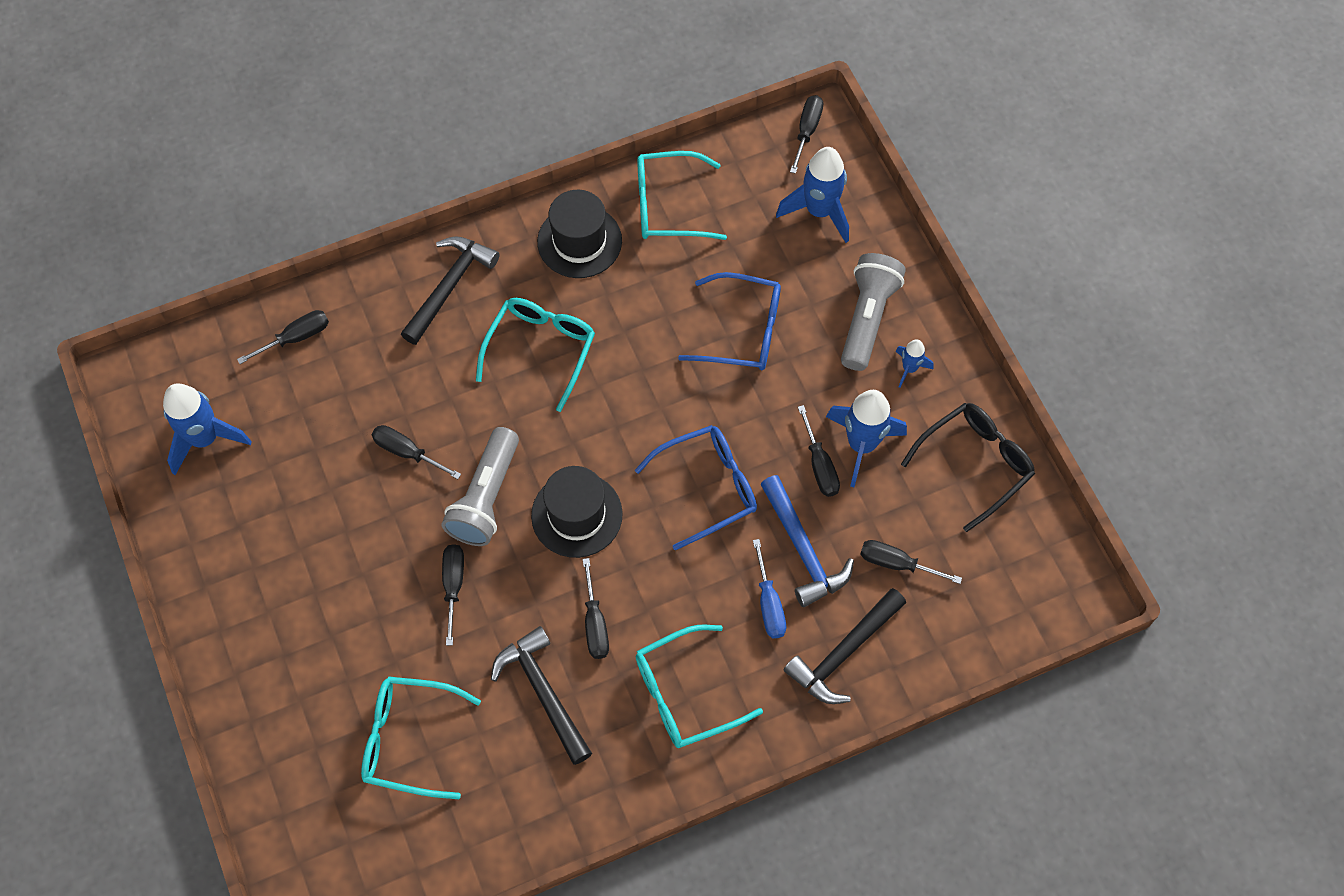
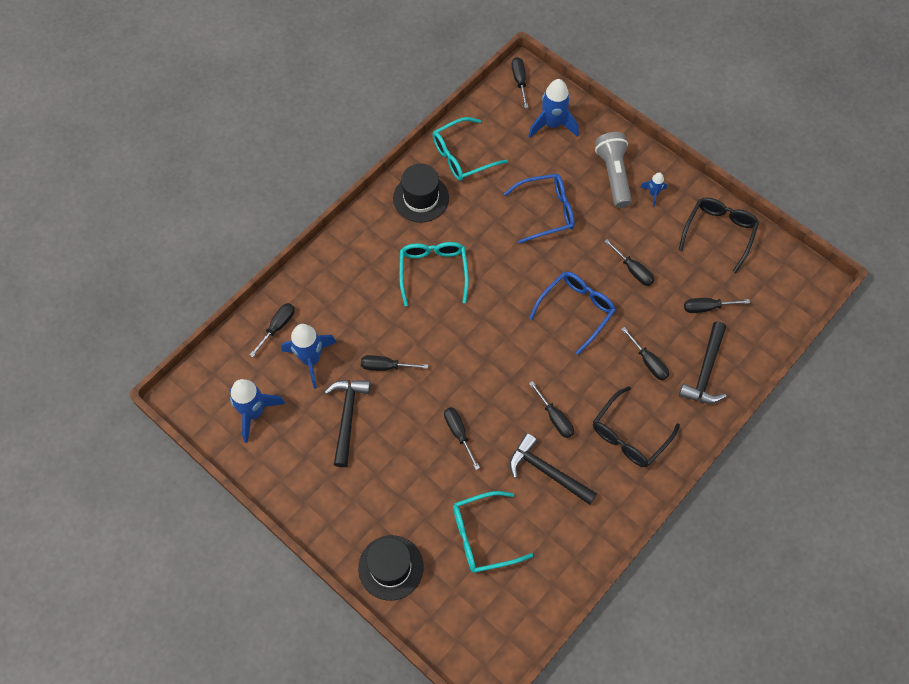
camera: 25 degrees left, 0 degrees up
black hammer [401,236,500,345] -> black hammer moved to [325,380,371,467]
grey flashlight [442,427,519,546] -> none
black hat [531,466,623,558] -> black hat moved to [358,535,423,601]
turquoise glasses [636,625,763,748] -> black glasses [593,386,680,467]
blue screwdriver [753,539,786,638] -> black screwdriver [621,327,669,381]
blue hammer [760,475,854,607] -> none
blue rocket [826,390,907,487] -> blue rocket moved to [281,324,336,389]

